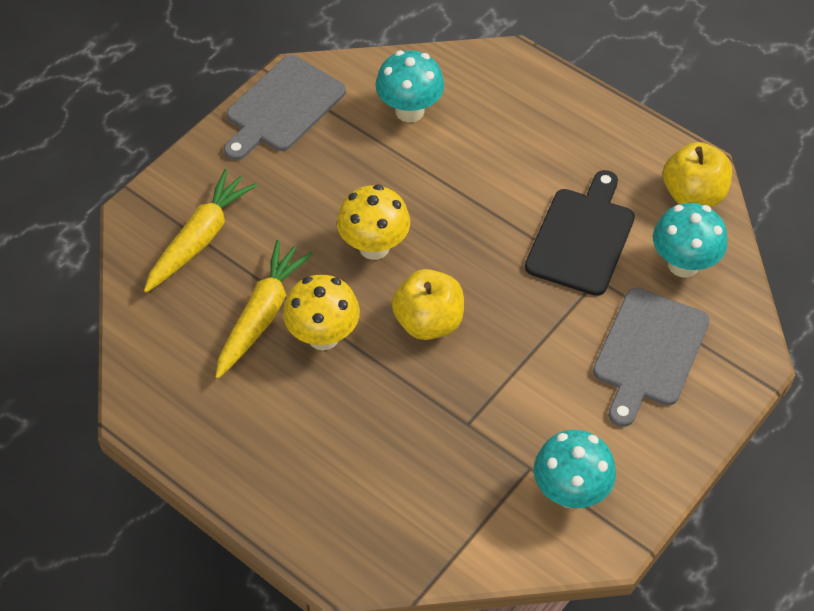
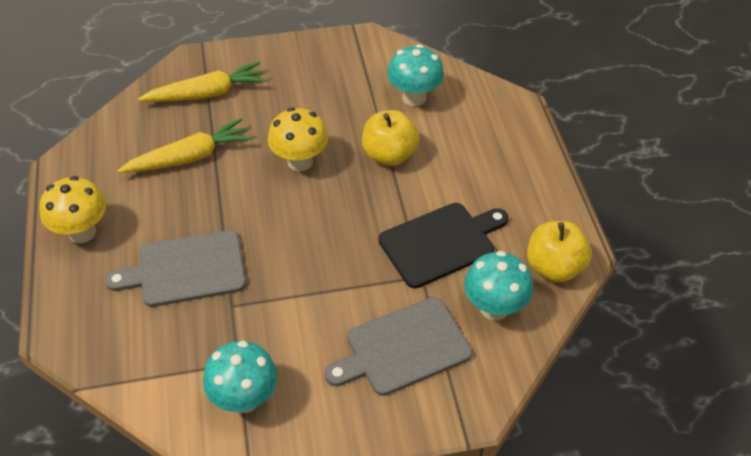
camera: 40 degrees right, 5 degrees down
grey cutting board [224,55,346,160] -> grey cutting board moved to [105,230,246,307]
yellow mushroom [283,275,360,351] -> yellow mushroom moved to [39,176,106,243]
yellow apple [392,269,464,340] -> yellow apple moved to [362,110,419,166]

